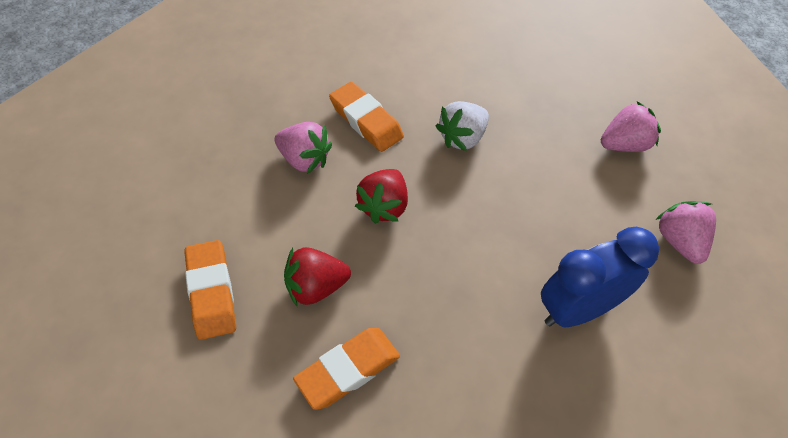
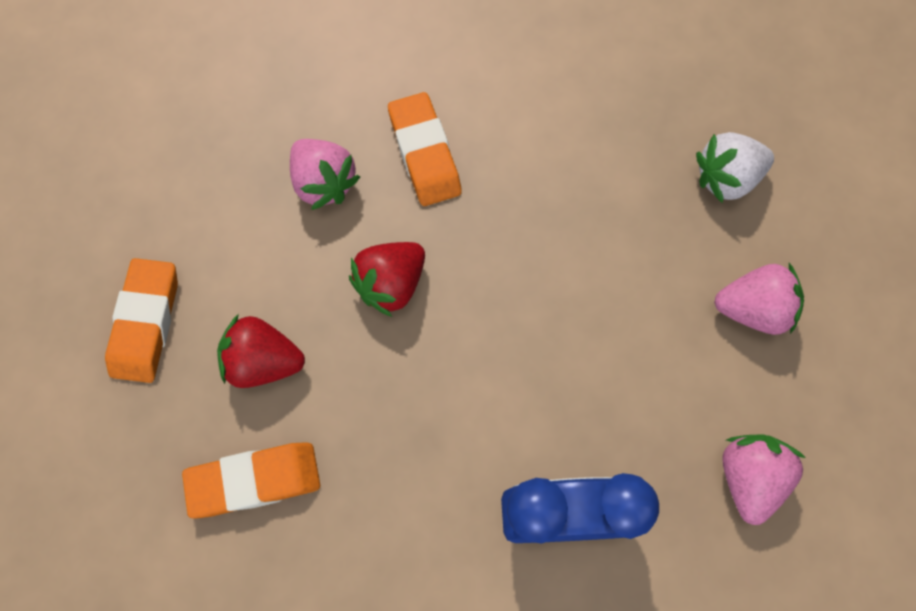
camera: 25 degrees right, 15 degrees up
white strawberry [436,101,489,151] -> white strawberry moved to [696,132,774,203]

